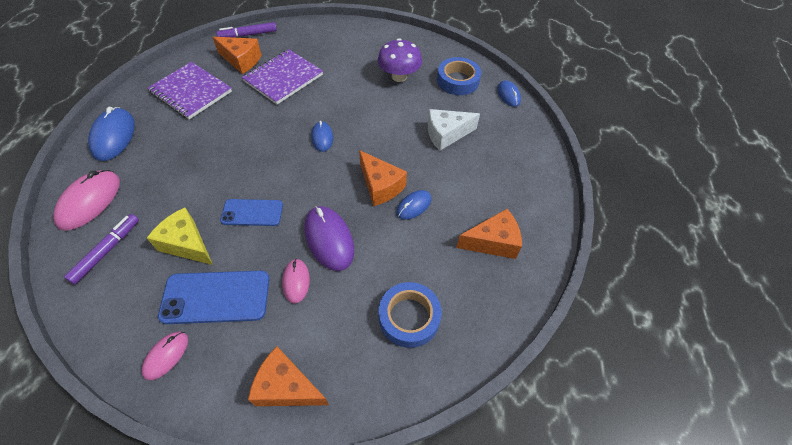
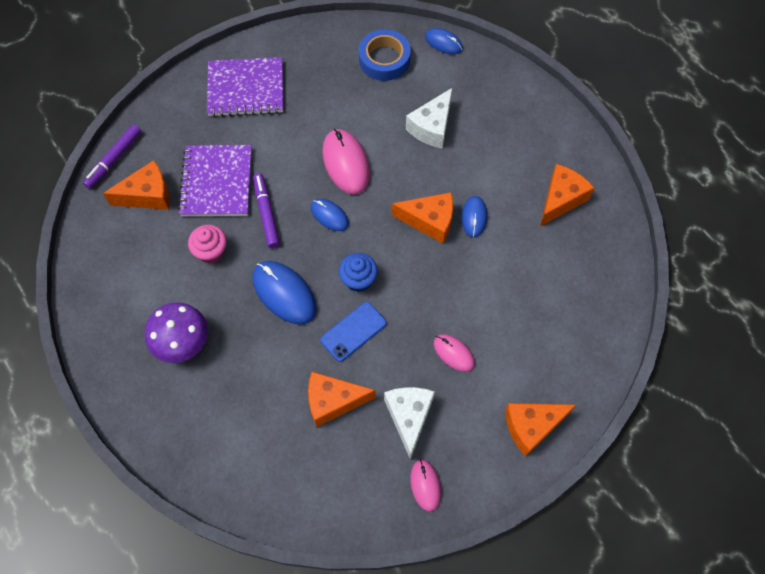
camera: 40 degrees left, 10 degrees up
pink mouse [53,170,120,231] -> pink mouse moved to [322,129,370,195]
purple marker [64,214,139,284] -> purple marker moved to [253,173,280,248]
blue mouse [88,107,135,161] -> blue mouse moved to [252,261,317,324]
purple notebook [147,62,232,120] -> purple notebook moved to [207,57,283,117]
yellow cheese [147,208,213,265] -> orange cheese [308,372,376,427]
blue phone [158,271,269,324] -> white cheese [384,387,435,460]
purple mouse [304,206,354,271] -> none
purple mushroom [378,38,422,82] -> purple mushroom moved to [145,302,208,363]
blue tape [379,282,442,348] -> none
none -> pink cupcake [188,225,227,263]
none -> blue cupcake [339,253,378,292]

